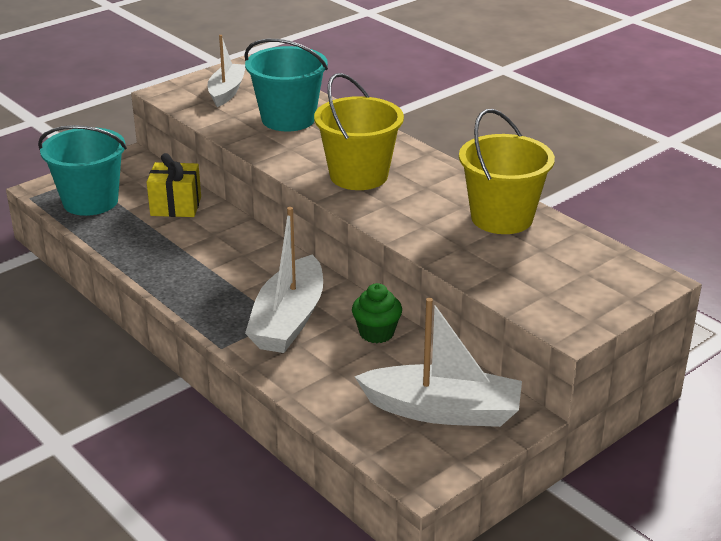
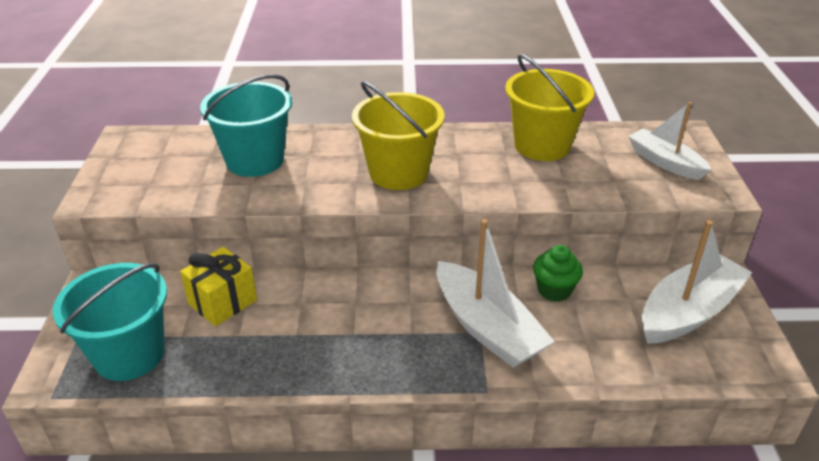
camera: 50 degrees left, 5 degrees up
white boat [208,35,245,107] -> white boat moved to [628,102,711,180]

